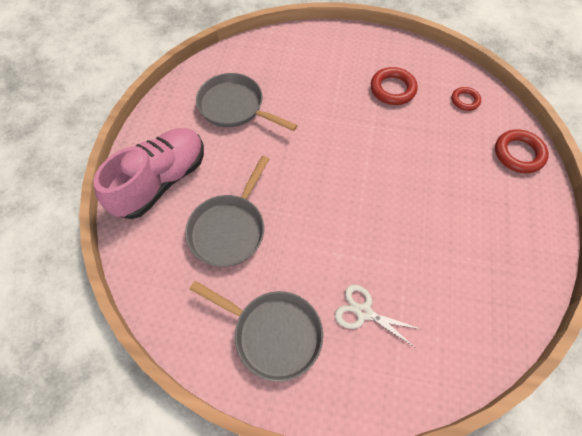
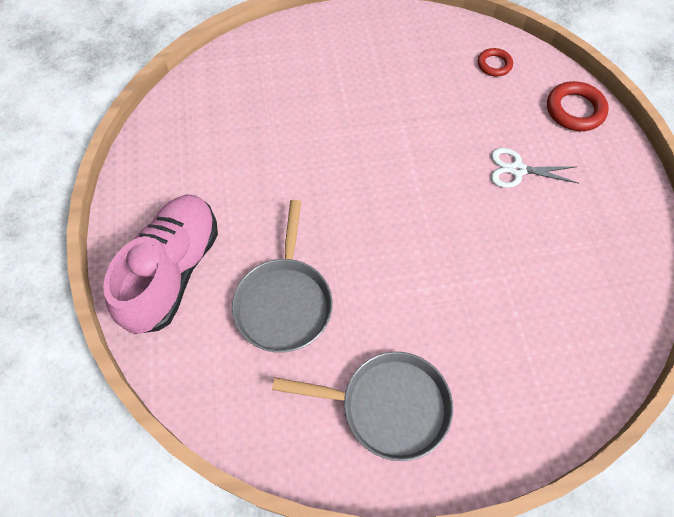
camera: 20 degrees left, 0 degrees up
grey pan [196,73,297,131] -> none
white scissors [335,285,420,347] -> white scissors moved to [491,148,579,188]
red ring [371,67,418,105] -> none

